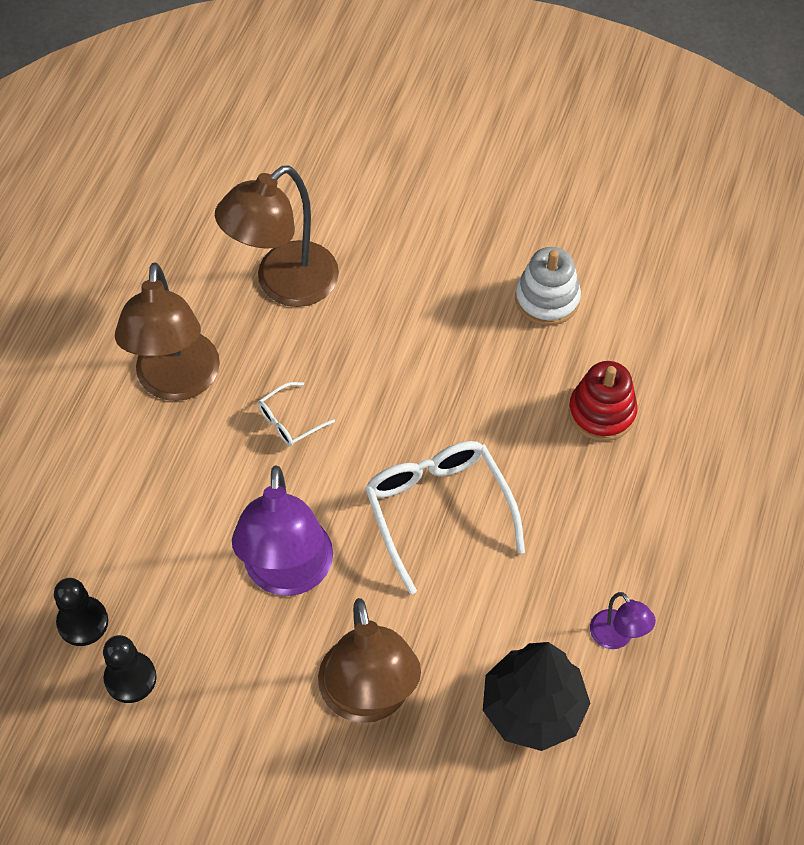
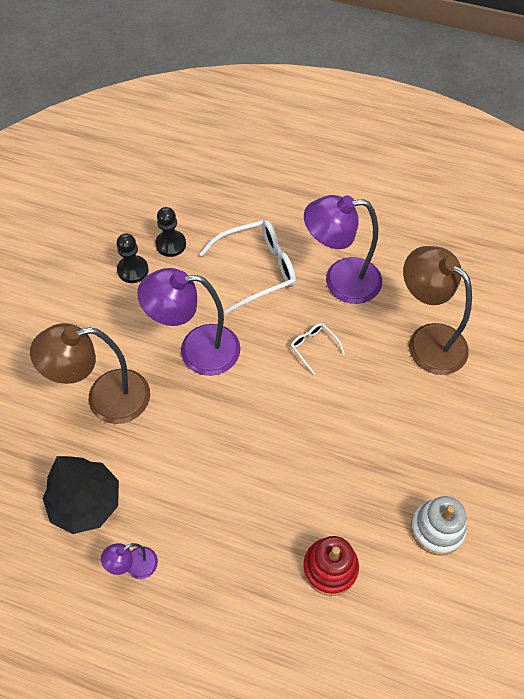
camera: 90 degrees right, 0 degrees up
brown lamp [115,262,220,401] -> purple lamp [304,195,382,304]
white glasses [365,441,525,595] -> white glasses moved to [199,220,296,314]

